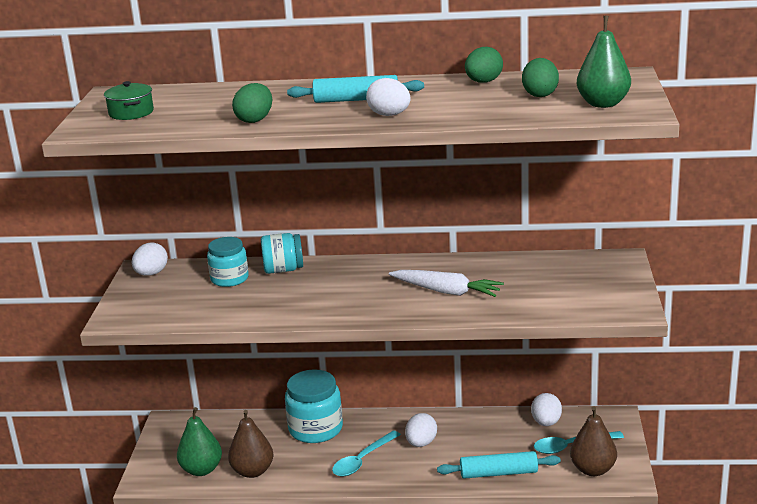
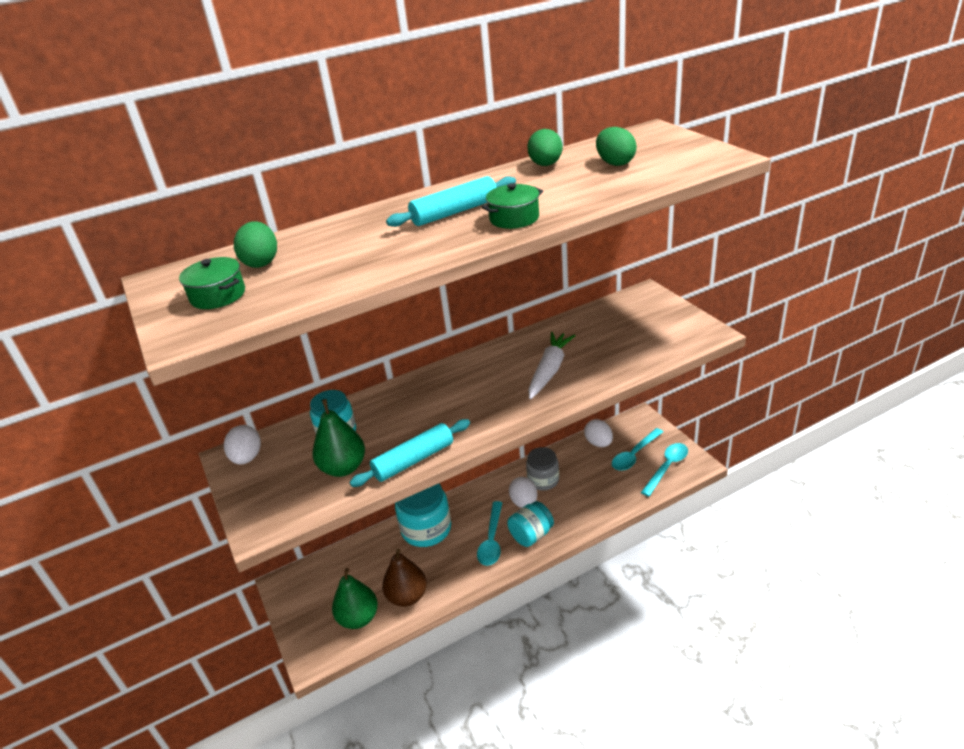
camera: 30 degrees left, 10 degrees up
green egg [232,83,272,123] -> green egg moved to [234,221,277,268]
turquoise jar [261,233,303,274] -> turquoise jar moved to [507,501,554,547]
white egg [366,78,411,116] -> green pot [482,183,543,229]
white carrot [389,270,504,297] -> white carrot turned 60 degrees counterclockwise [528,332,576,399]
turquoise rolling pin [437,451,561,479] -> turquoise rolling pin moved to [349,419,470,487]
brown pear [570,406,617,476] -> turquoise spoon [641,443,688,497]
green pear [577,16,631,108] -> green pear moved to [312,399,365,477]
none -> grey jar [526,447,559,491]

